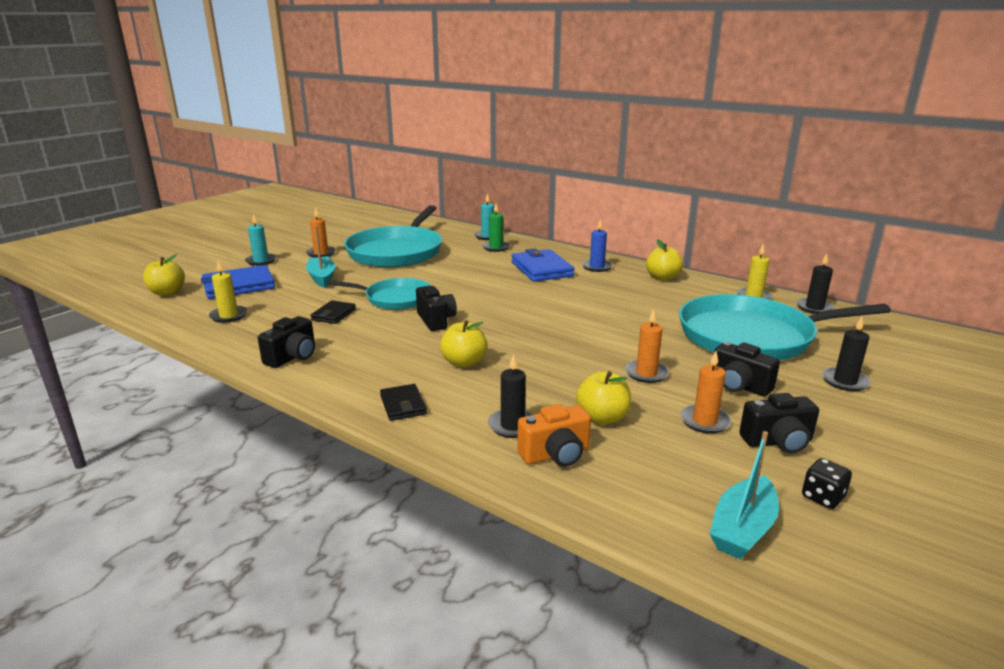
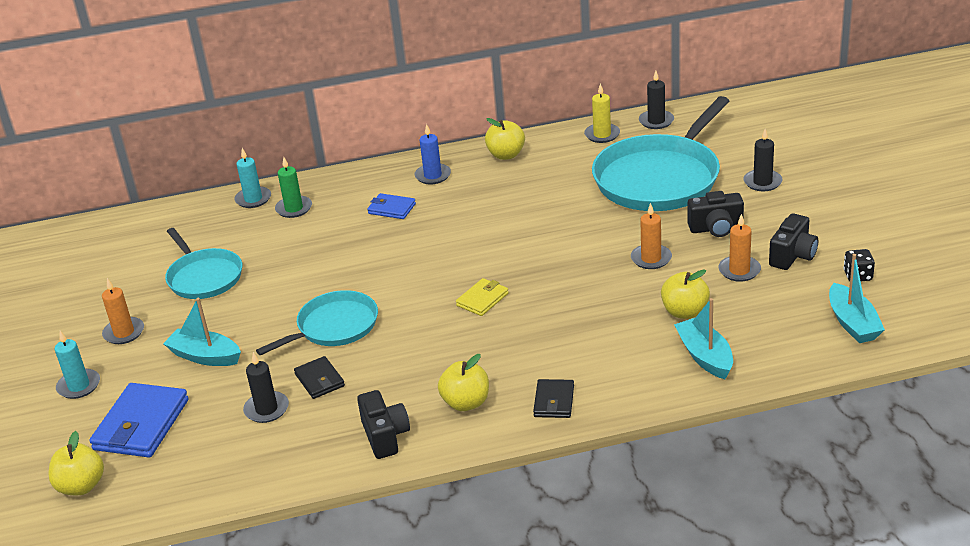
camera: 45 degrees left, 10 degrees up
yellow candle [209,260,248,323] -> none
turquoise pan [344,205,442,267] -> turquoise pan [165,228,242,299], size x0.58
black wallet [380,384,427,421] -> black wallet turned 75 degrees clockwise [533,379,574,418]
black camera [416,286,457,331] -> none
yellow apple [440,320,488,368] -> yellow apple moved to [438,354,489,411]
black candle [488,354,533,438] -> black candle moved to [243,352,289,423]
blue wallet [511,249,574,282] -> blue wallet [367,193,416,219], size x0.55
orange camera [517,404,591,467] -> turquoise boat [674,298,733,379]
none -> yellow wallet [456,278,509,316]

